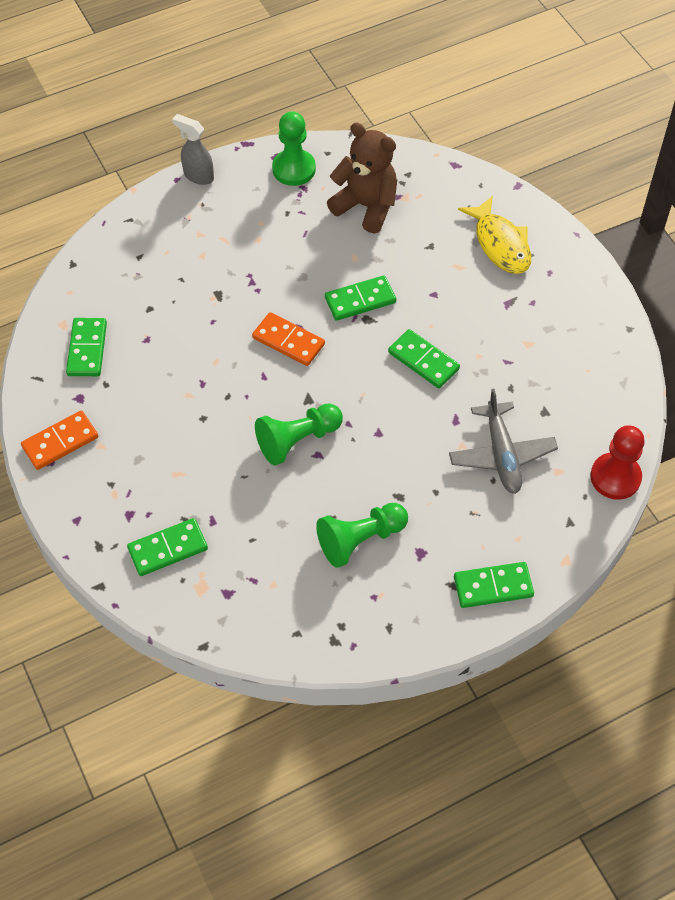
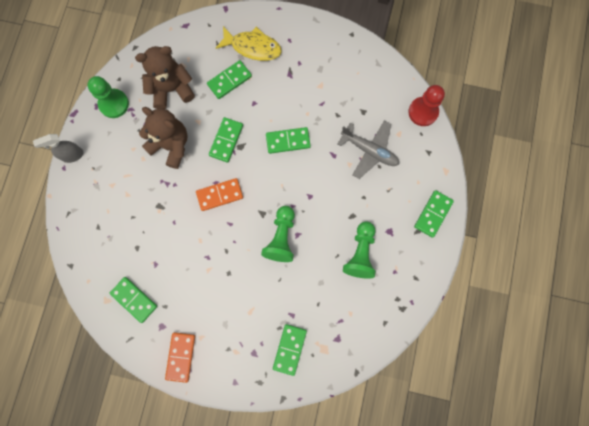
camera: 50 degrees left, 20 degrees up
none -> brown teddy bear [139,107,188,169]
none -> green domino [207,60,252,99]

